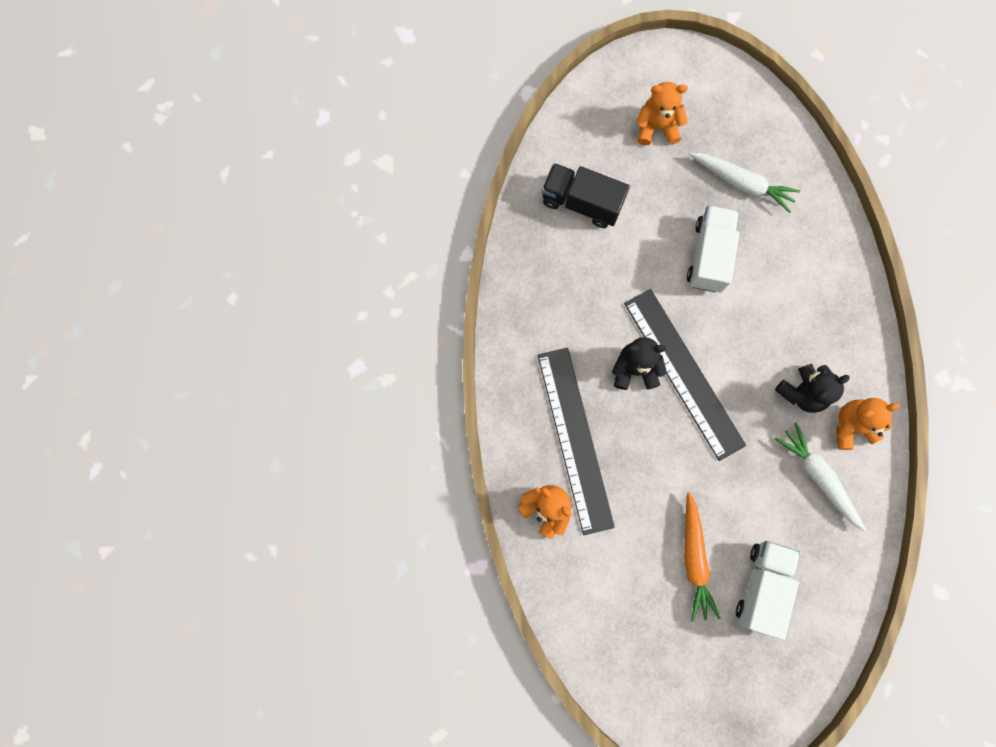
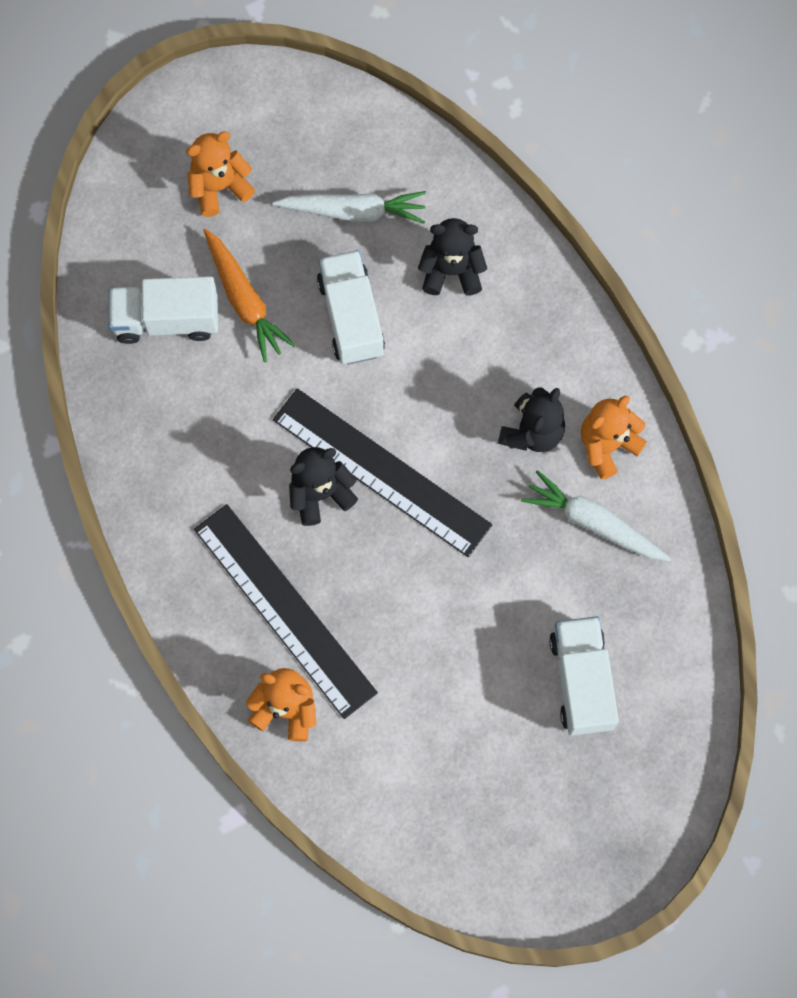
camera: 25 degrees left, 5 degrees down
black truck [542,163,630,228] -> white truck [108,276,218,344]
orange carrot [684,492,720,622] -> orange carrot moved to [203,229,295,362]
none -> black teddy bear [418,218,487,296]

